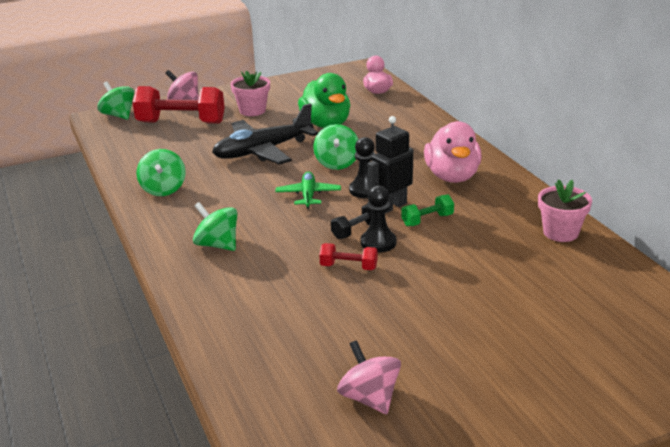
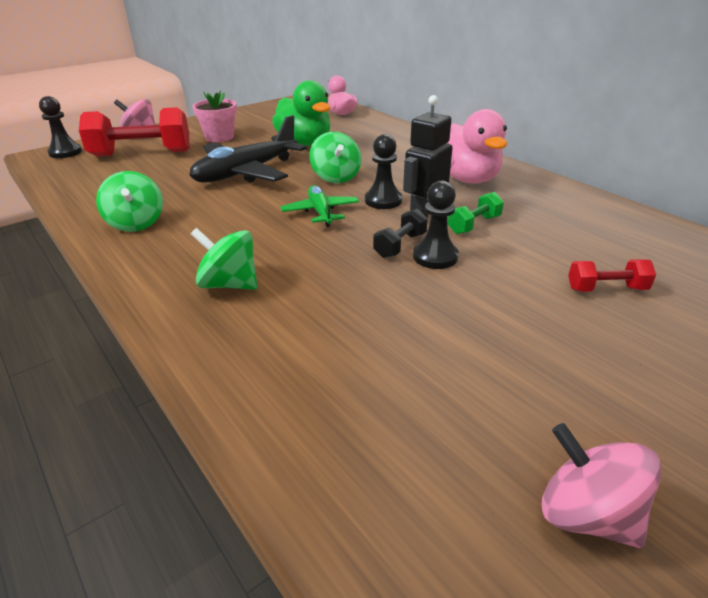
camera: 15 degrees left, 5 degrees up
green spinning top [97,81,135,120] -> black pawn [39,96,82,158]
red dumbbell [319,243,378,270] -> red dumbbell moved to [568,259,656,292]
pink flower pot [538,179,592,242] -> none

